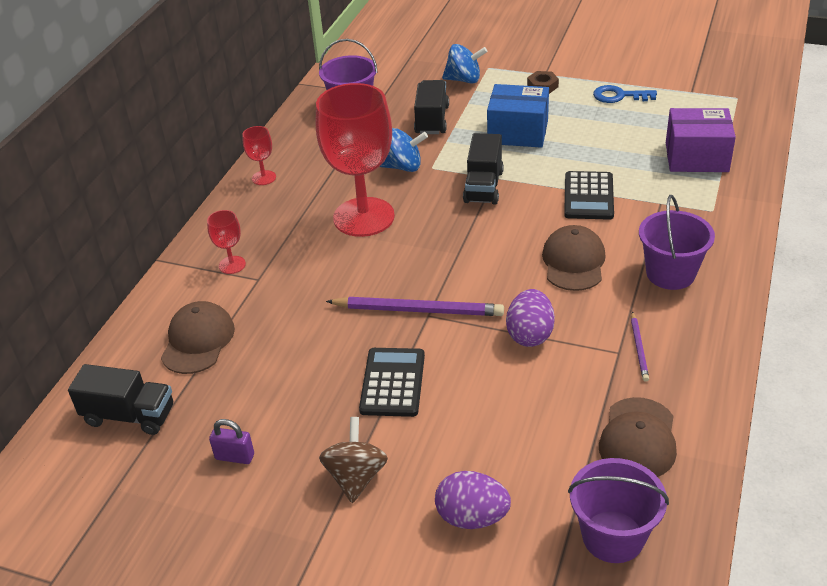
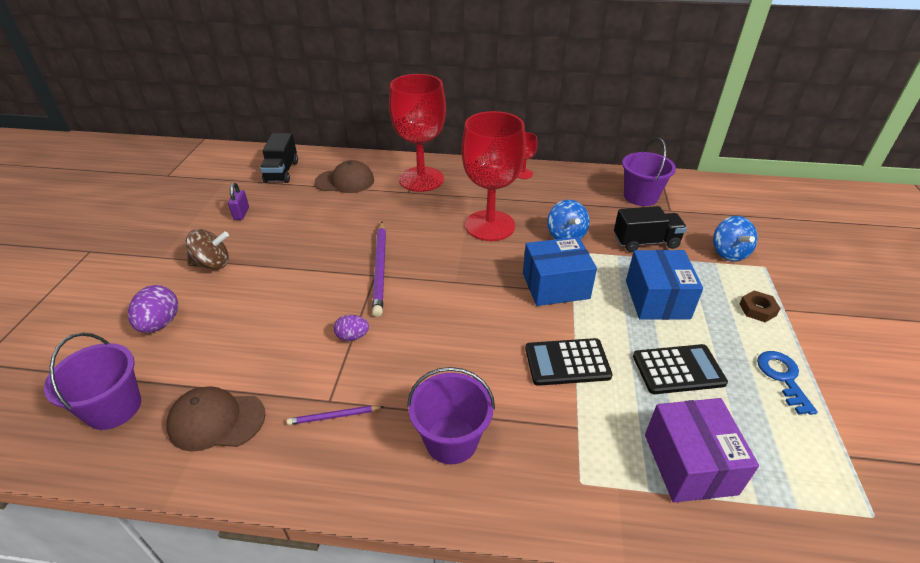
camera: 75 degrees right, 0 degrees up
red goblet [207,210,246,274] -> red goblet [389,74,446,192], size x2.38
black calculator [359,348,425,417] -> black calculator moved to [633,344,728,394]
black truck [463,133,504,205] -> blue box [523,237,597,306]
purple egg [506,289,555,347] -> purple egg [334,315,369,341], size x0.62
brown cap [542,225,605,291] -> none

